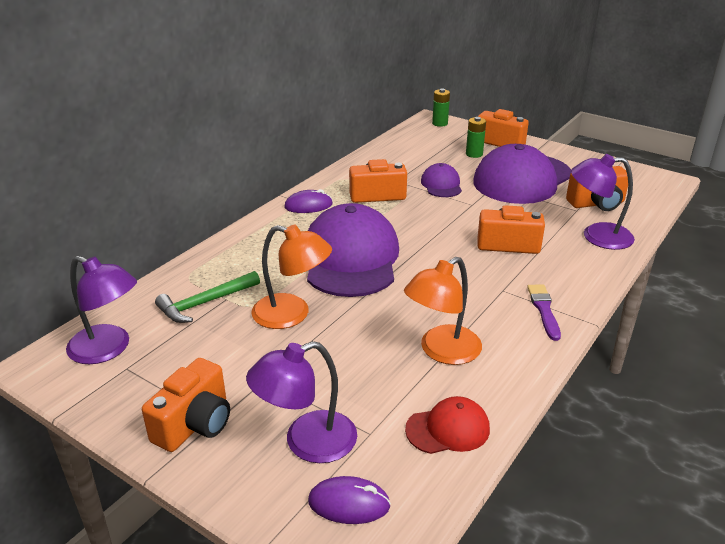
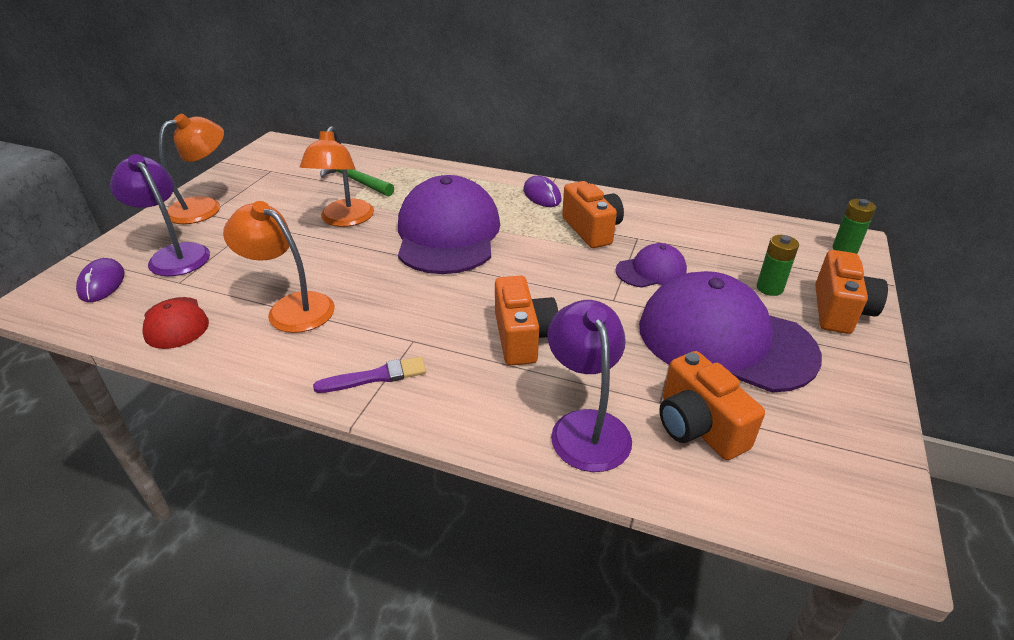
camera: 75 degrees right, 5 degrees up
purple lamp [66,256,137,364] -> none
orange camera [142,358,230,452] -> orange lamp [159,114,224,224]
purple cap [307,203,399,297] -> purple cap turned 75 degrees counterclockwise [398,175,500,274]

